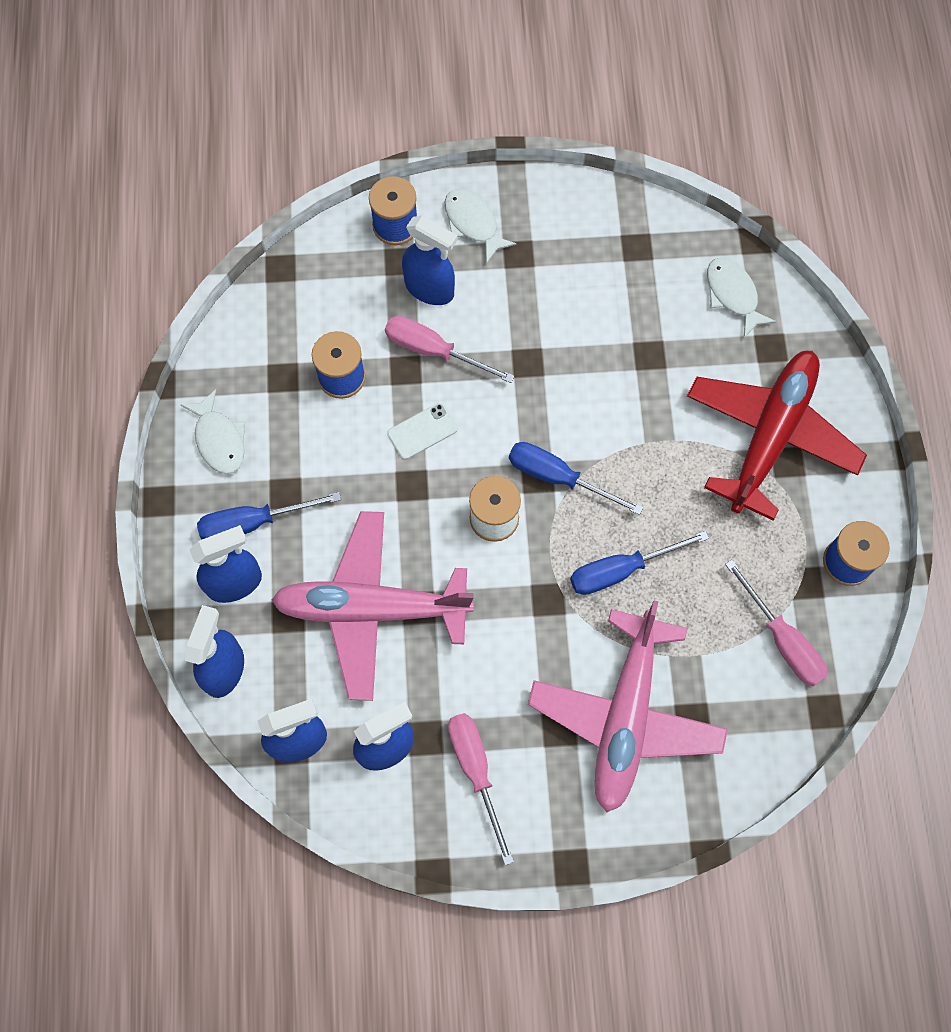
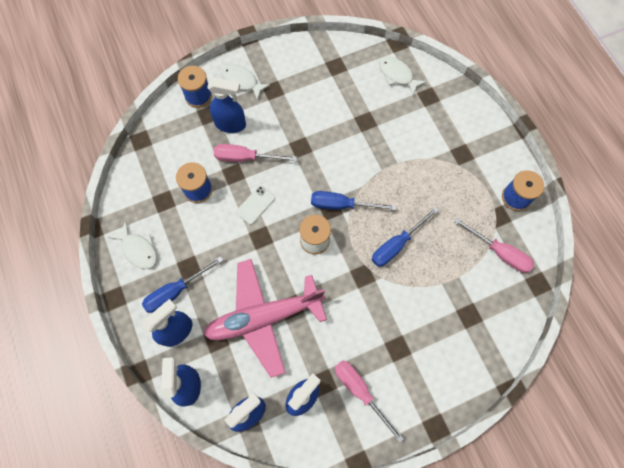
camera: 20 degrees left, 0 degrees up
pink plane [528,601,728,812] -> none
red plane [687,351,867,521] -> none

